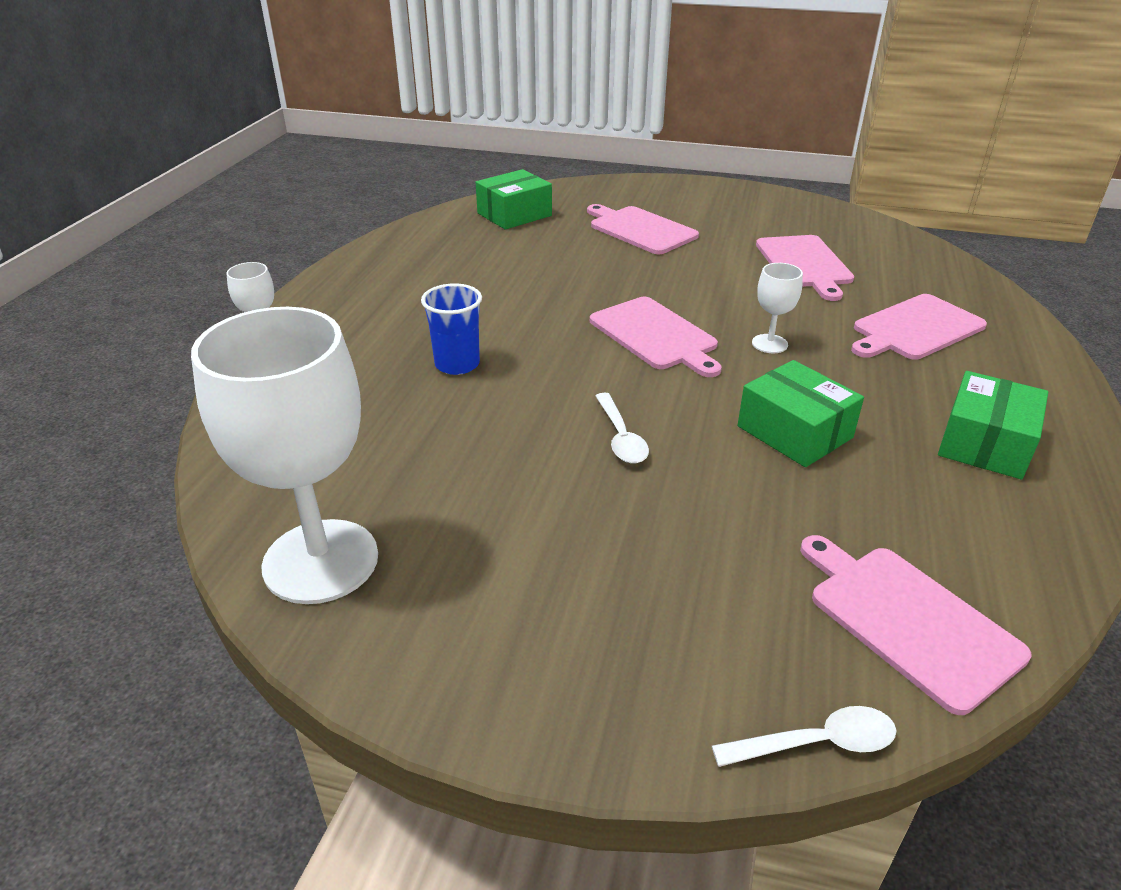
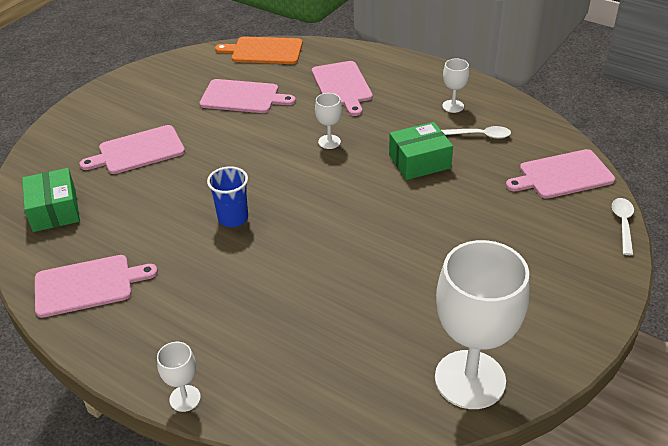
camera: 70 degrees left, 5 degrees up
blue cup [421,284,482,375] -> blue cup moved to [207,166,248,227]
pink cutting board [590,297,722,377] -> pink cutting board moved to [35,255,158,318]
white spoon [596,393,649,463] -> white spoon moved to [441,126,511,139]
green box [938,371,1048,479] -> white goblet [442,58,469,113]
none -> orange cutting board [215,36,303,64]

